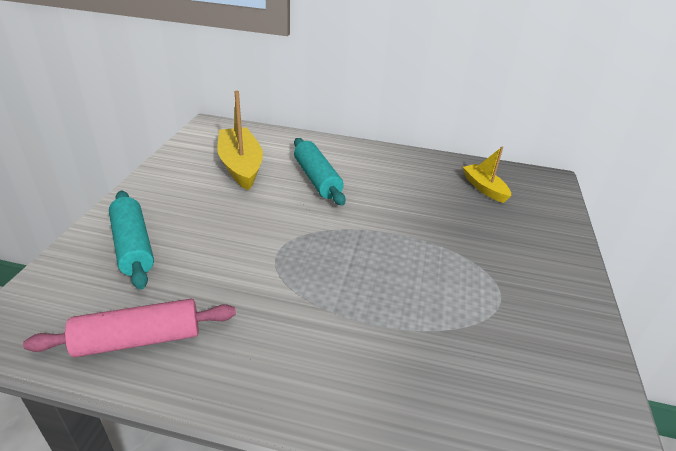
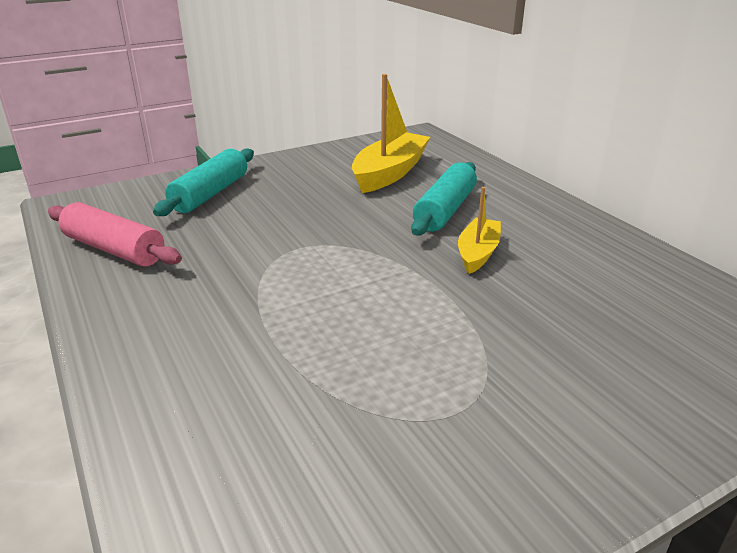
camera: 50 degrees right, 5 degrees down
yellow boat [463,147,511,203] -> yellow boat moved to [458,187,501,274]

